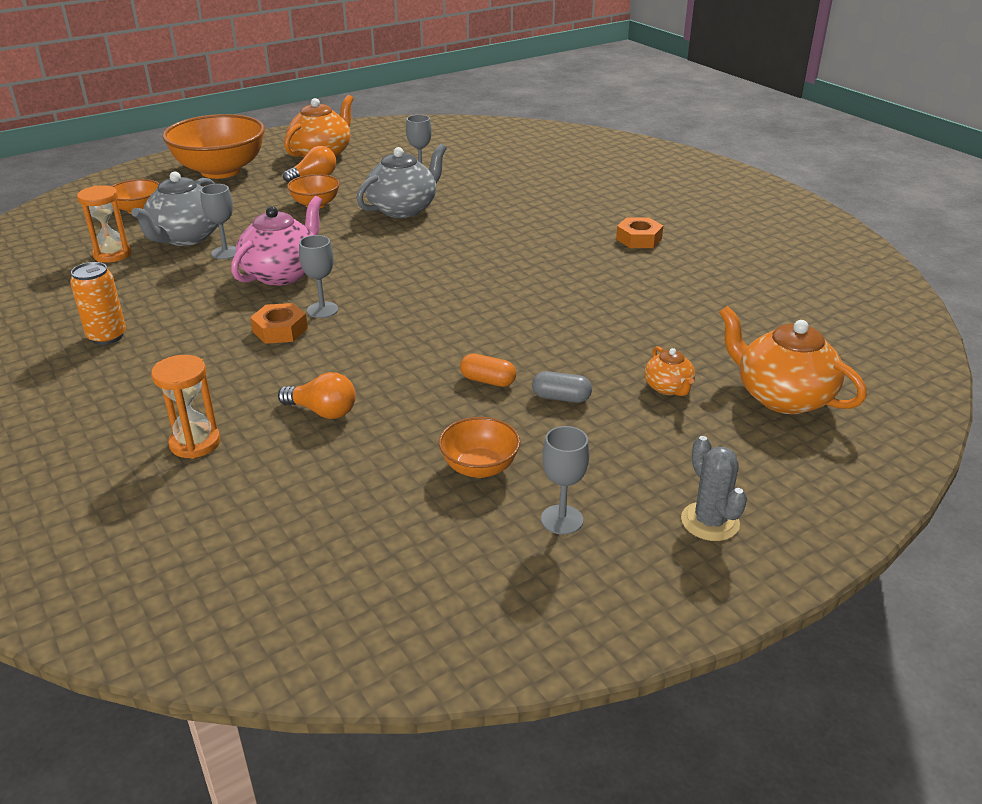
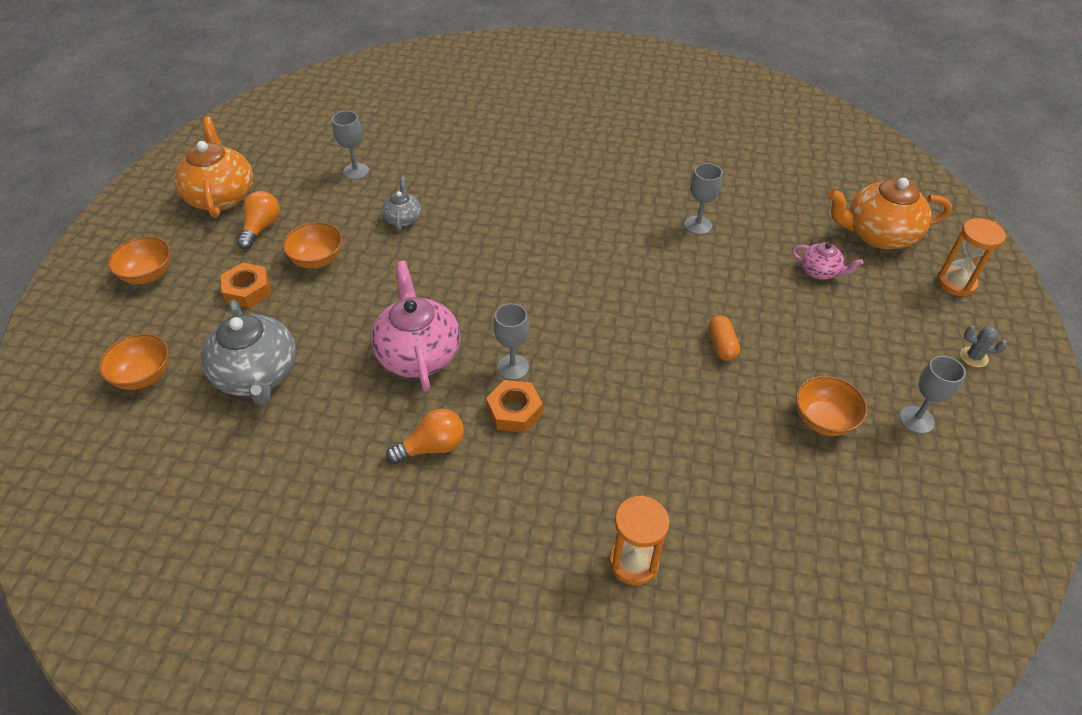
camera: 45 degrees left, 15 degrees up
orange can [70,262,126,345] -> none
orange hourglass [77,185,131,263] -> orange hourglass moved to [937,218,1006,297]
orange bowl [162,114,265,179] -> orange bowl [108,237,171,284], size x0.49
grey goblet [200,184,236,259] -> grey goblet moved to [684,163,722,235]
orange light bulb [278,372,356,419] -> orange light bulb moved to [386,409,464,465]
grey teapot [357,144,447,218] -> grey teapot [382,177,421,231], size x0.52
orange capsule [460,353,516,387] -> orange capsule turned 75 degrees counterclockwise [708,316,740,361]
grey capsule [532,371,592,403] -> none
orange nut [616,217,663,248] -> orange nut moved to [221,263,271,308]
orange teapot [644,346,695,396] -> pink teapot [792,242,863,280]
grey cactus [681,436,747,541] -> grey cactus [960,326,1007,368], size x0.63

